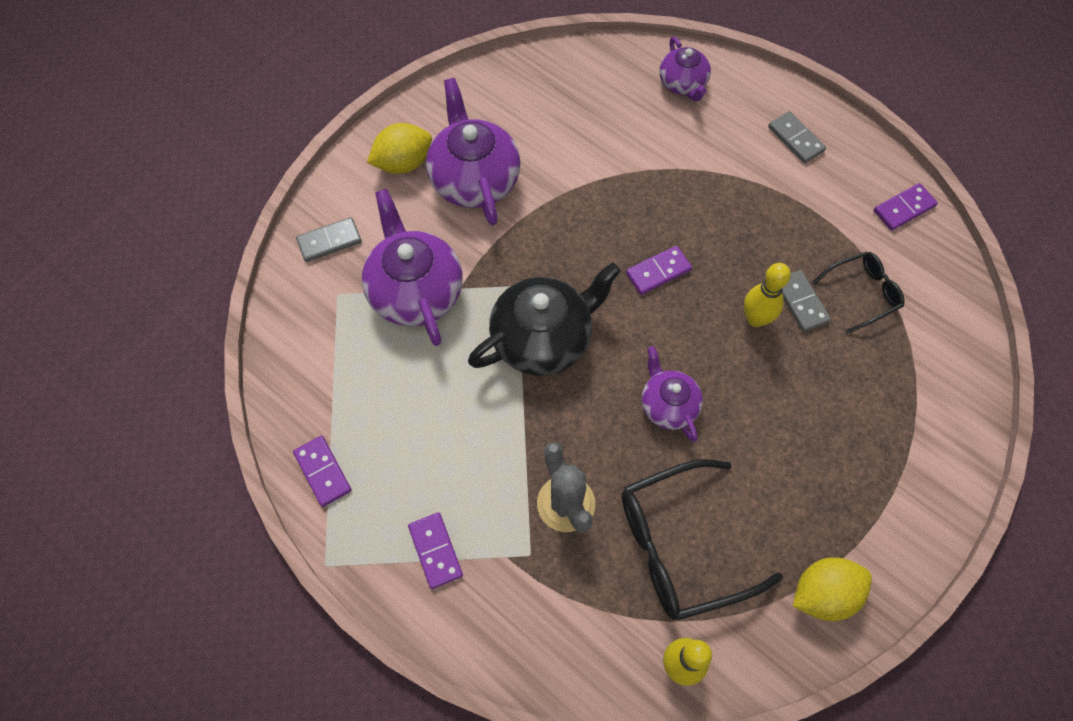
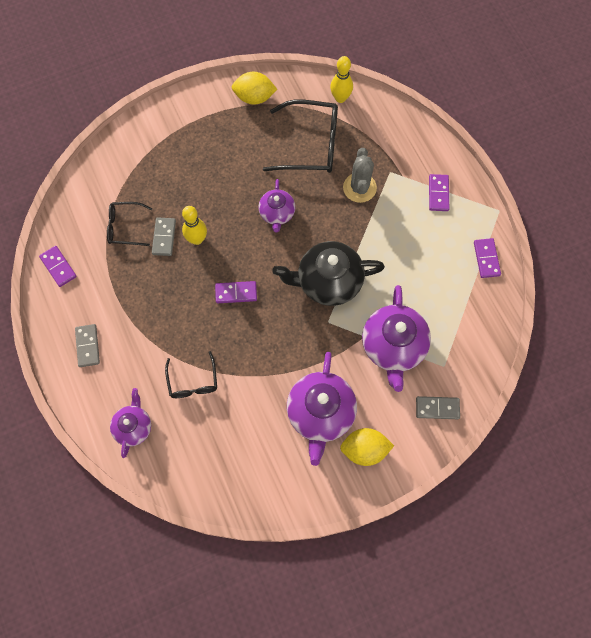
camera: 155 degrees left, 5 degrees up
purple domino [874,183,938,231] -> purple domino turned 60 degrees clockwise [39,246,77,287]
none -> black glasses [165,351,217,398]

